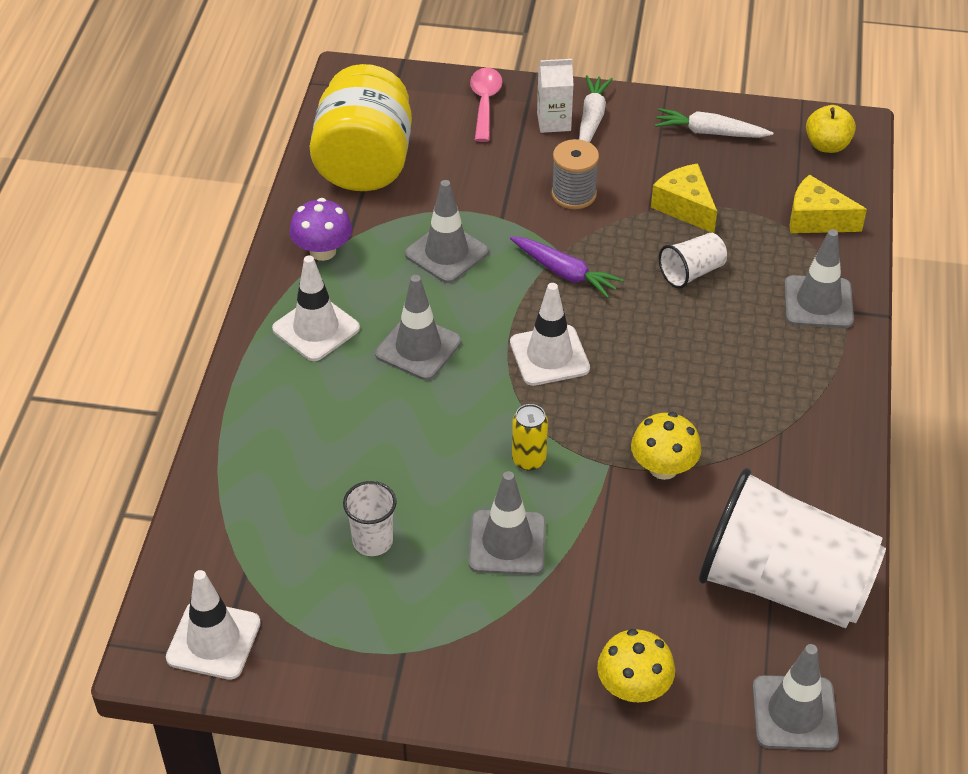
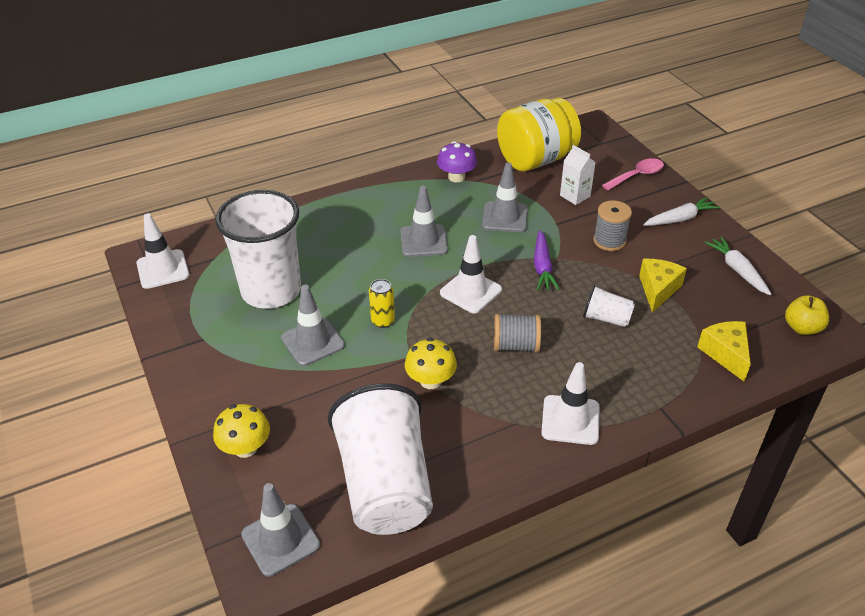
camera: 55 degrees right, 5 degrees down
white traffic cone [272,256,360,361] -> white traffic cone moved to [541,362,600,445]
white cup [343,481,397,556] -> white cup [215,190,301,309], size x2.30
white carton [537,59,574,133] -> white carton moved to [560,145,596,205]
grey traffic cone [784,229,854,328] -> none
none -> grey spool [494,314,541,352]

